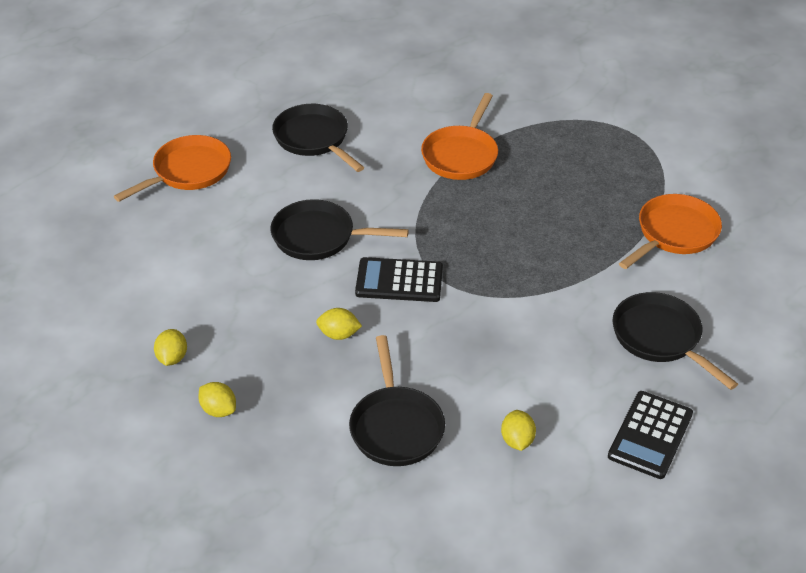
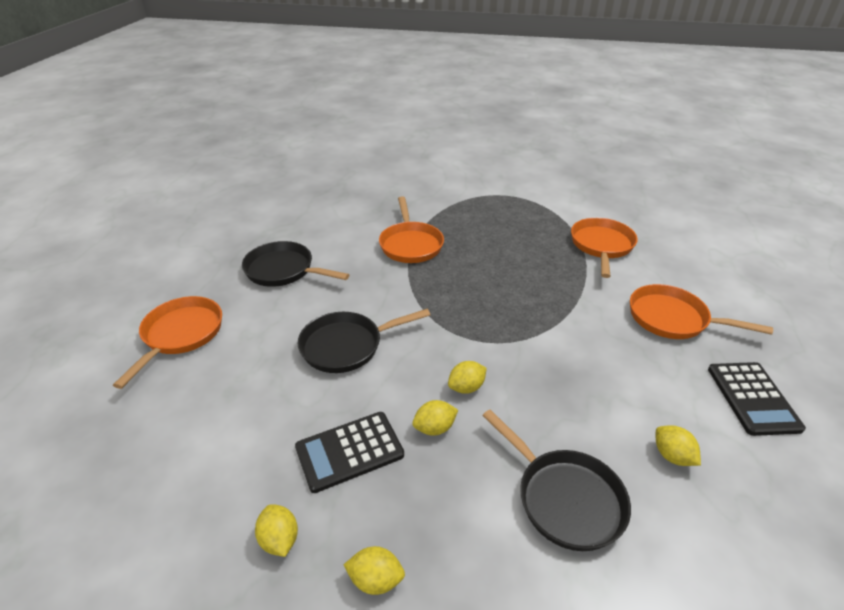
camera: 30 degrees left, 5 degrees down
black calculator [355,257,443,302] -> black calculator moved to [295,412,404,493]
black pan [613,292,738,390] -> orange pan [630,284,773,339]
none -> yellow lemon [448,361,487,394]

